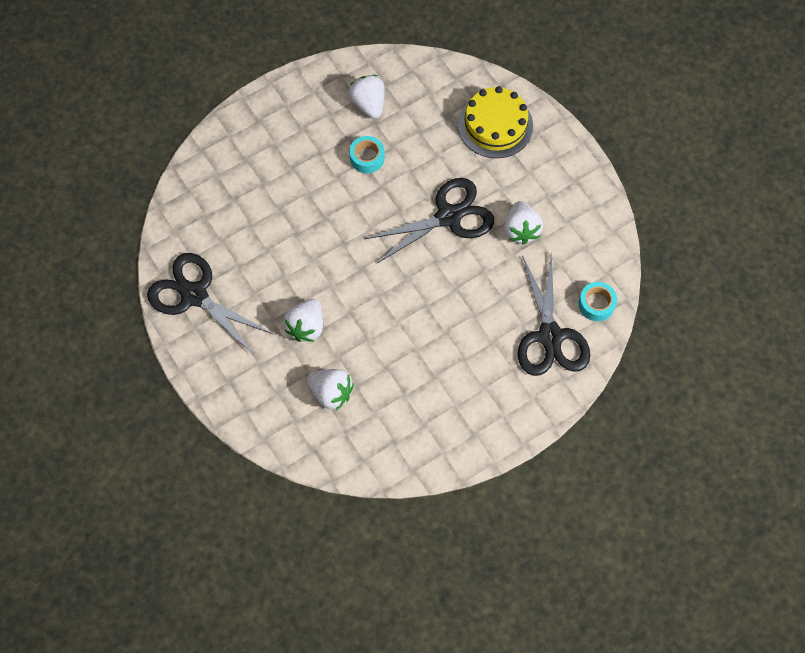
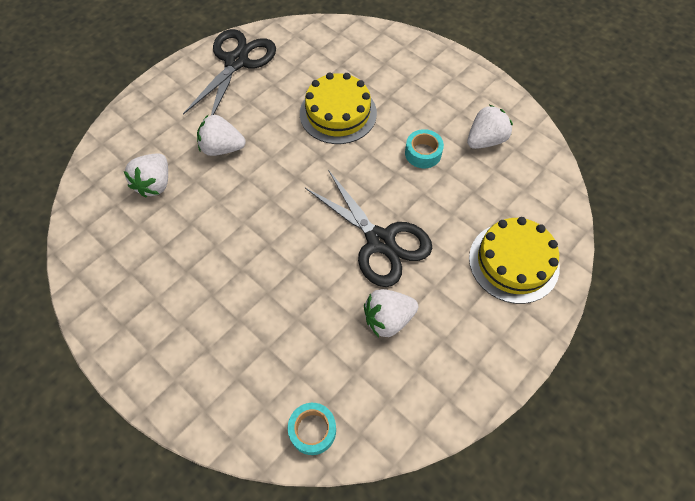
camera: 75 degrees right, 5 degrees down
black scissors [518,252,590,376] -> none
none -> yellow cake [300,73,377,144]

